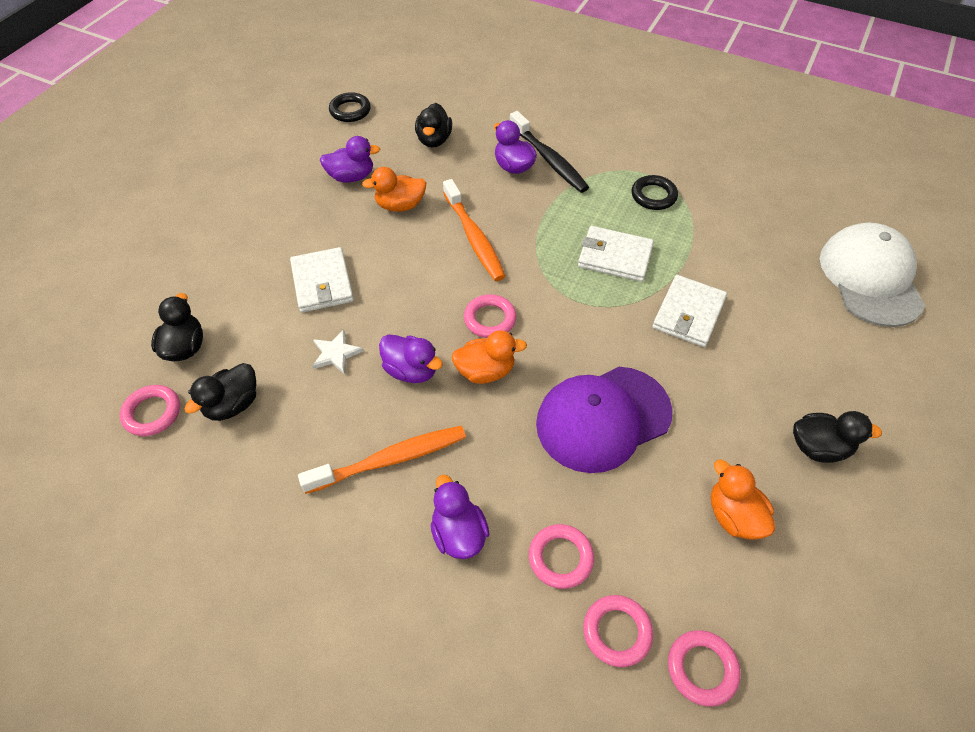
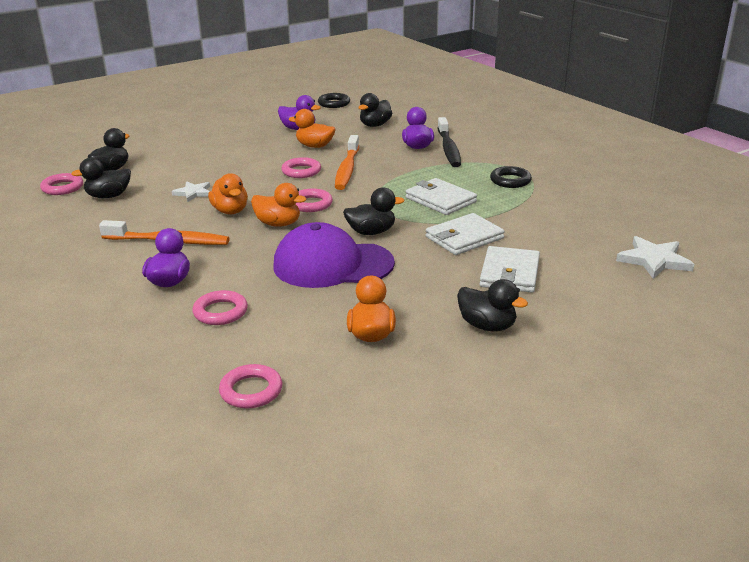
camera: 30 degrees right, 25 degrees down
white wallet [290,247,354,313] -> white wallet moved to [480,246,540,292]
purple duck [379,334,443,383] -> orange duck [208,173,248,214]
pink ring [583,595,653,667] -> pink ring moved to [281,157,321,178]
white cap [820,223,925,327] -> white star [616,236,694,279]
none -> black duck [343,187,404,235]

